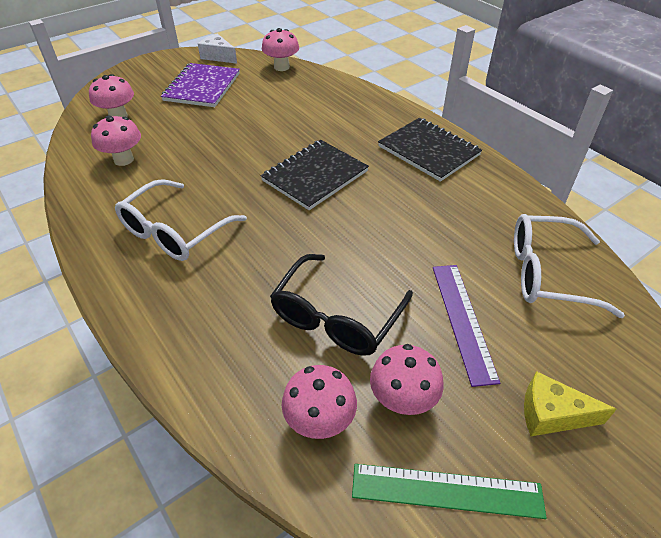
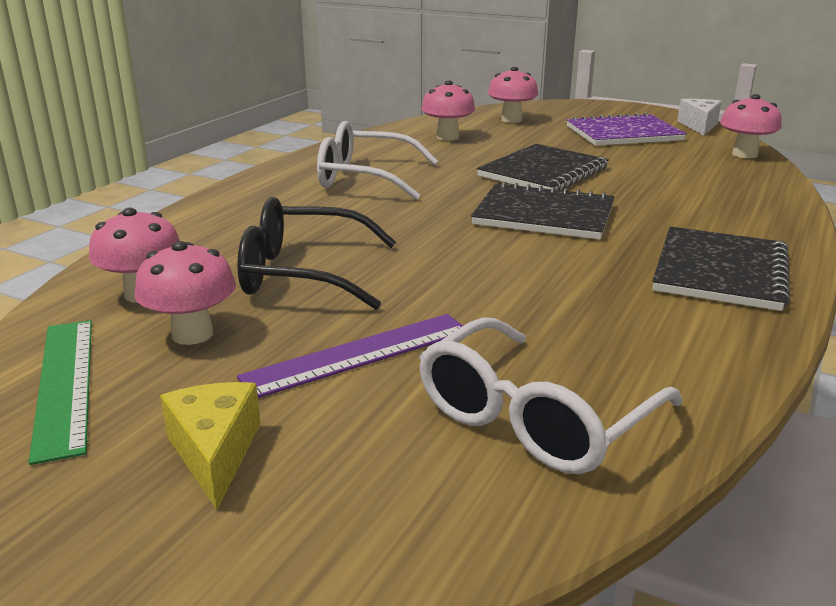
camera: 65 degrees right, 20 degrees down
white glasses [514,214,625,318] -> white glasses turned 120 degrees counterclockwise [419,317,683,474]
none -> black notebook [477,144,609,190]

